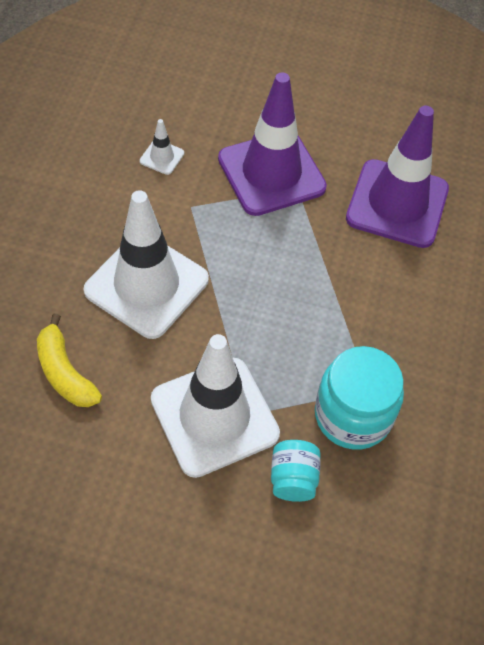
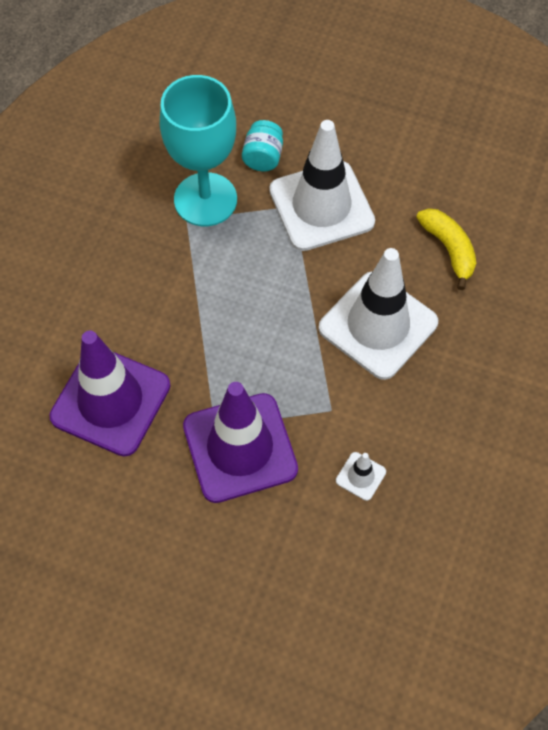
camera: 170 degrees left, 5 degrees up
turquoise jar [315,346,404,450] -> turquoise goblet [160,75,237,226]

